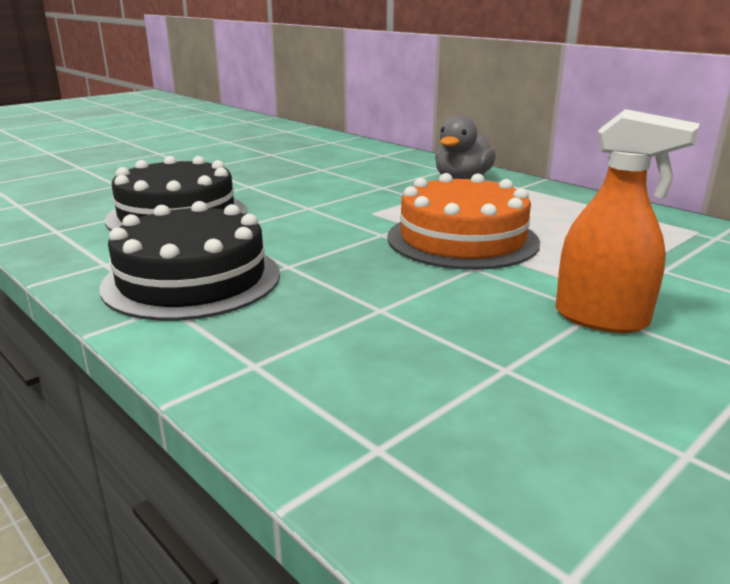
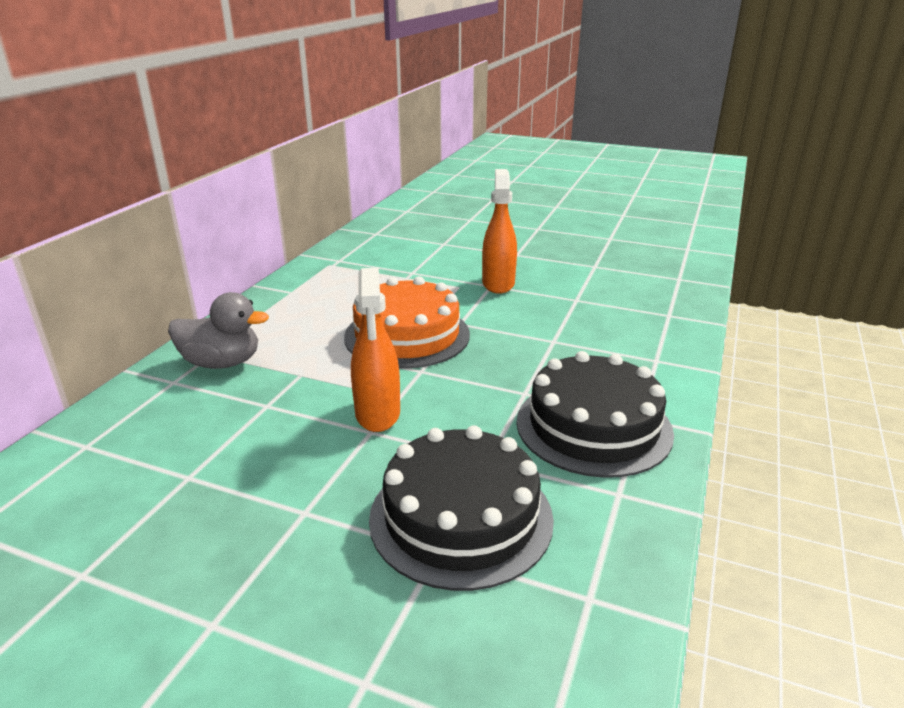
camera: 115 degrees left, 5 degrees up
none -> orange spray bottle [351,268,400,432]

